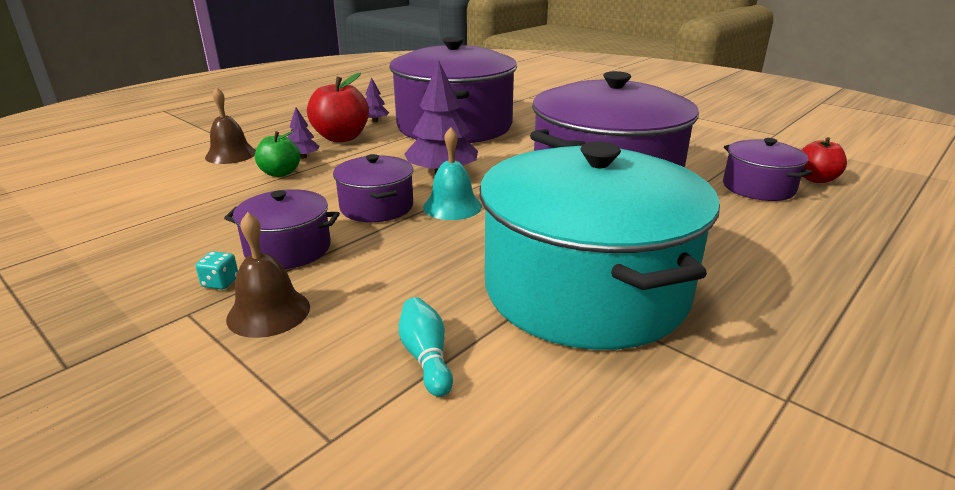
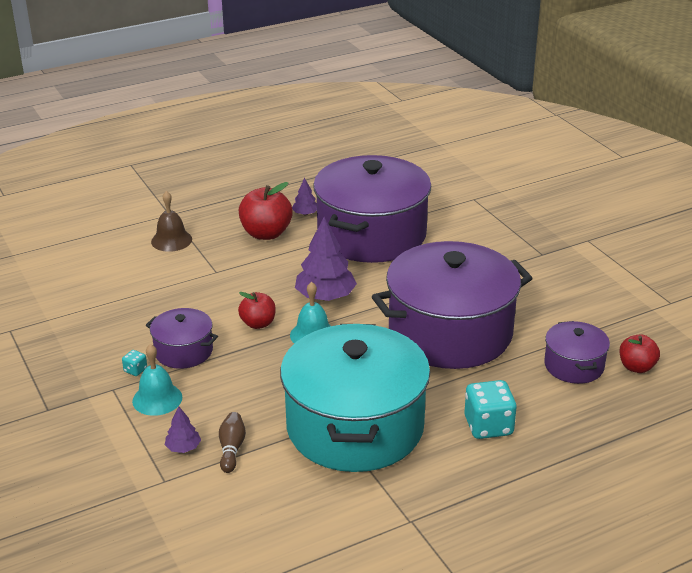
camera: 20 degrees right, 5 degrees up
brown bell [226,212,310,338] -> turquoise bell [132,344,182,416]
green apple [255,131,300,177] -> none
purple tree [288,108,320,159] -> purple tree moved to [165,406,201,453]
purple pot [333,154,413,222] -> red apple [238,292,276,329]
turquoise bowling pin [399,297,453,397] -> brown bowling pin [219,412,246,473]
none -> turquoise dice [464,380,517,439]

